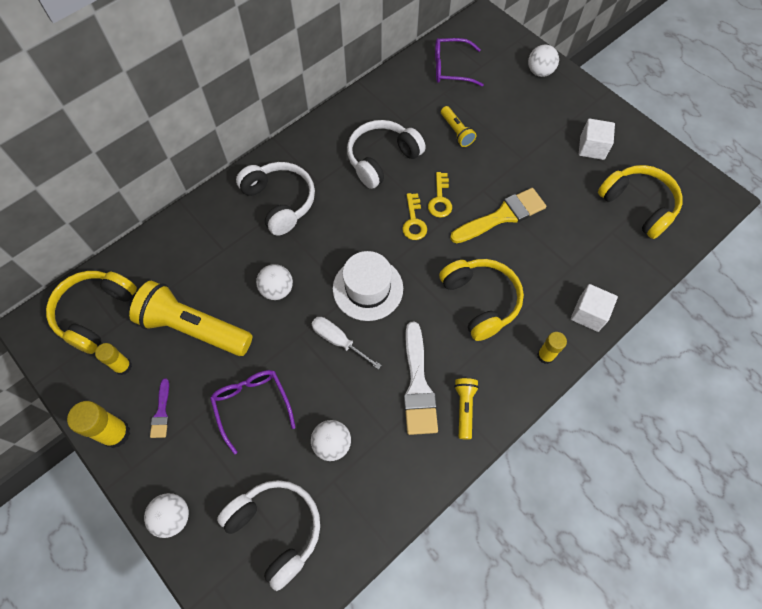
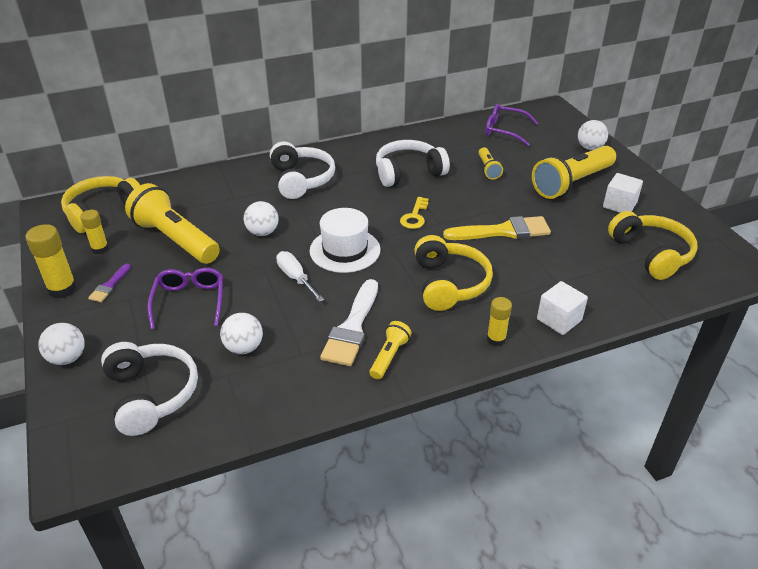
camera: 20 degrees right, 25 degrees down
yellow key [428,172,452,218] -> none
none -> yellow flashlight [532,146,616,199]

